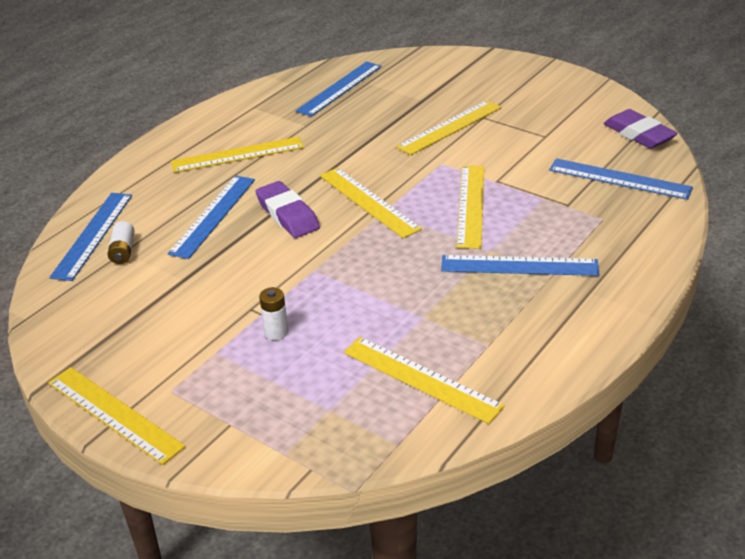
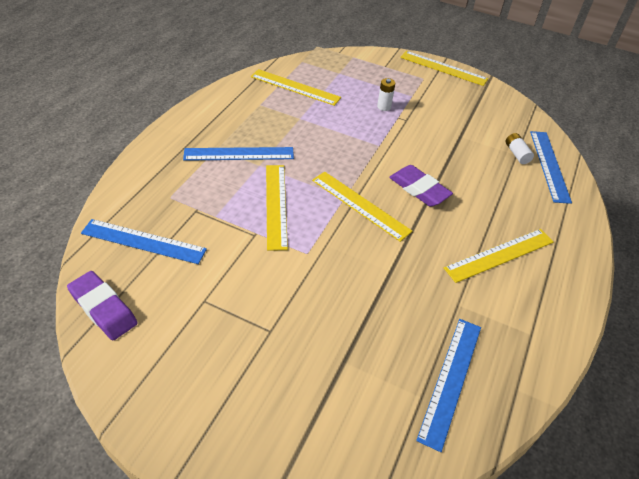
camera: 165 degrees right, 10 degrees up
blue ruler [167,175,255,259] -> none
yellow ruler [396,100,502,155] -> none

